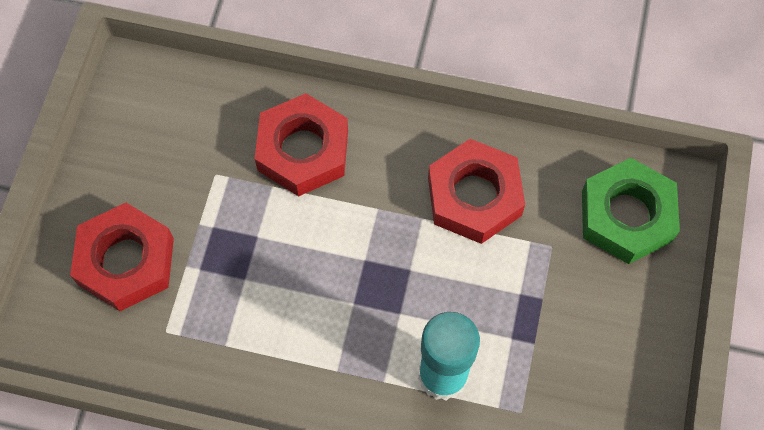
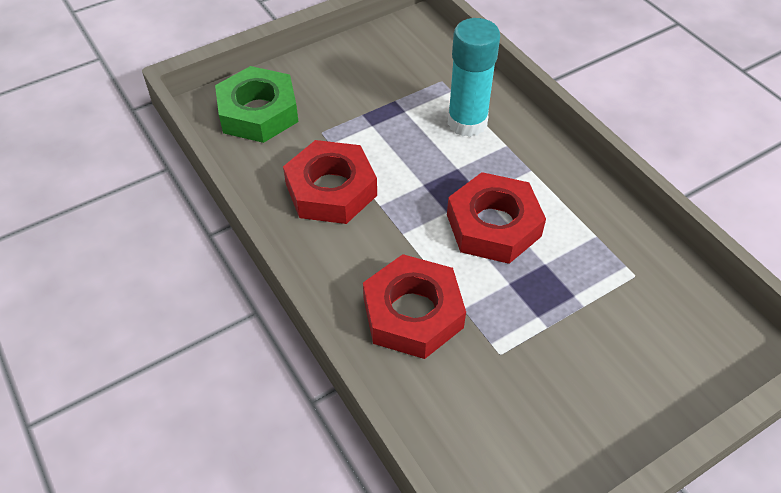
camera: 135 degrees left, 15 degrees down
red nut [70,203,174,311] -> red nut moved to [447,172,546,264]

